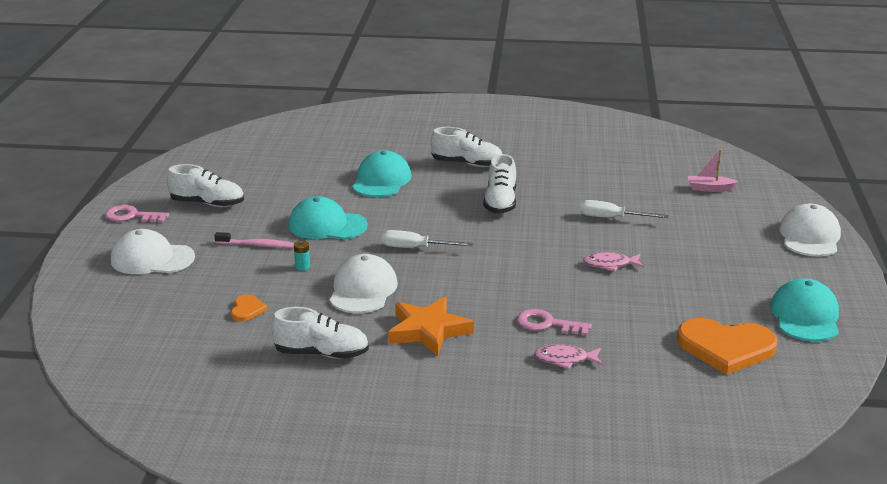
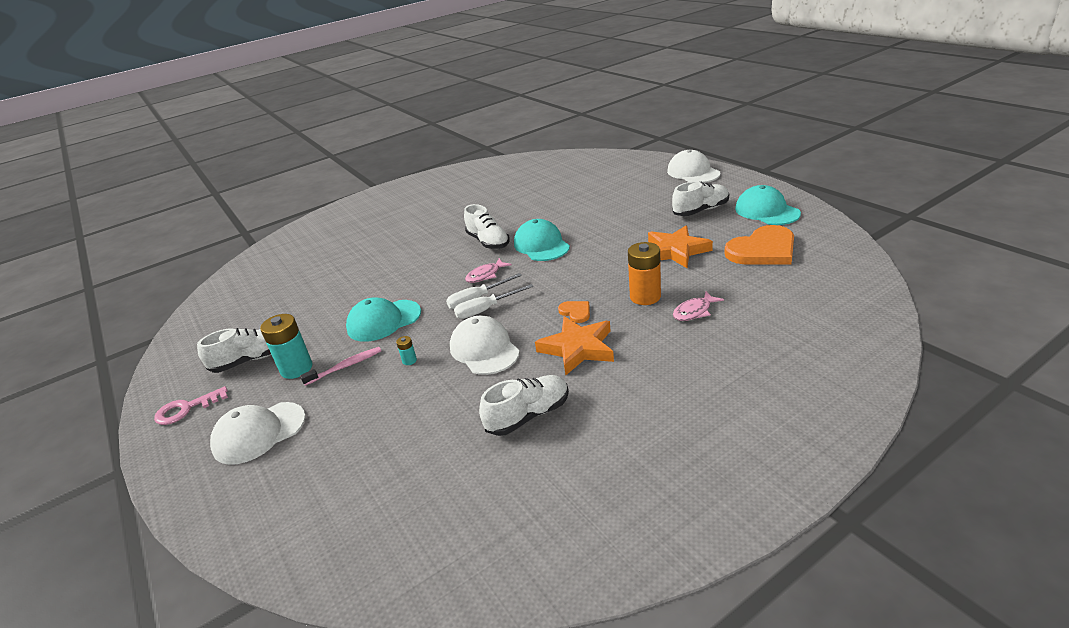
camera: 35 degrees left, 5 degrees up
orange heart [231,294,268,321] -> orange heart moved to [558,301,590,323]
turquoise cap [352,151,412,197] -> turquoise cap moved to [514,219,570,261]
white shoe [431,127,502,167] -> white shoe moved to [672,182,729,216]
pink key [517,309,592,336] -> orange battery [628,242,661,305]
white screwdriver [580,200,669,218] -> white screwdriver moved to [454,284,534,319]
pink fish [583,252,644,271] -> pink fish moved to [465,258,512,283]
pink boat [688,149,738,192] -> none
none -> turquoise battery [260,314,313,379]
none -> orange star [648,225,713,268]

